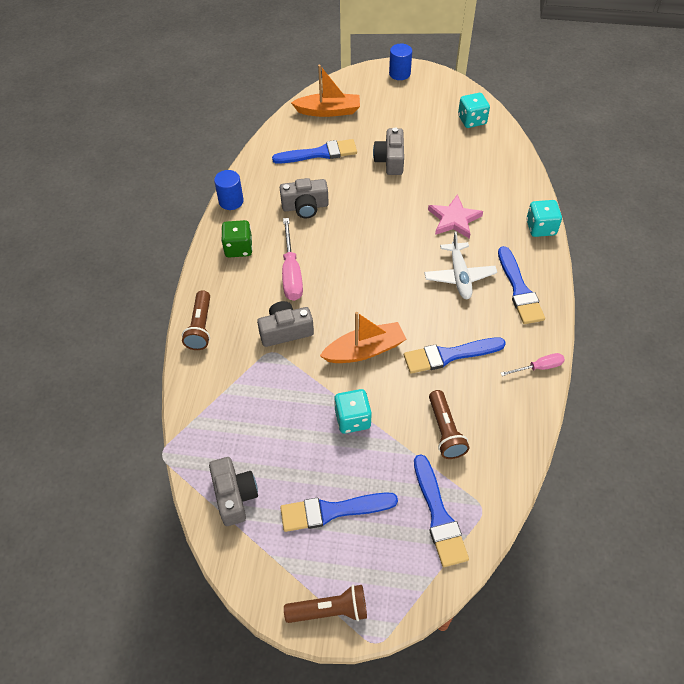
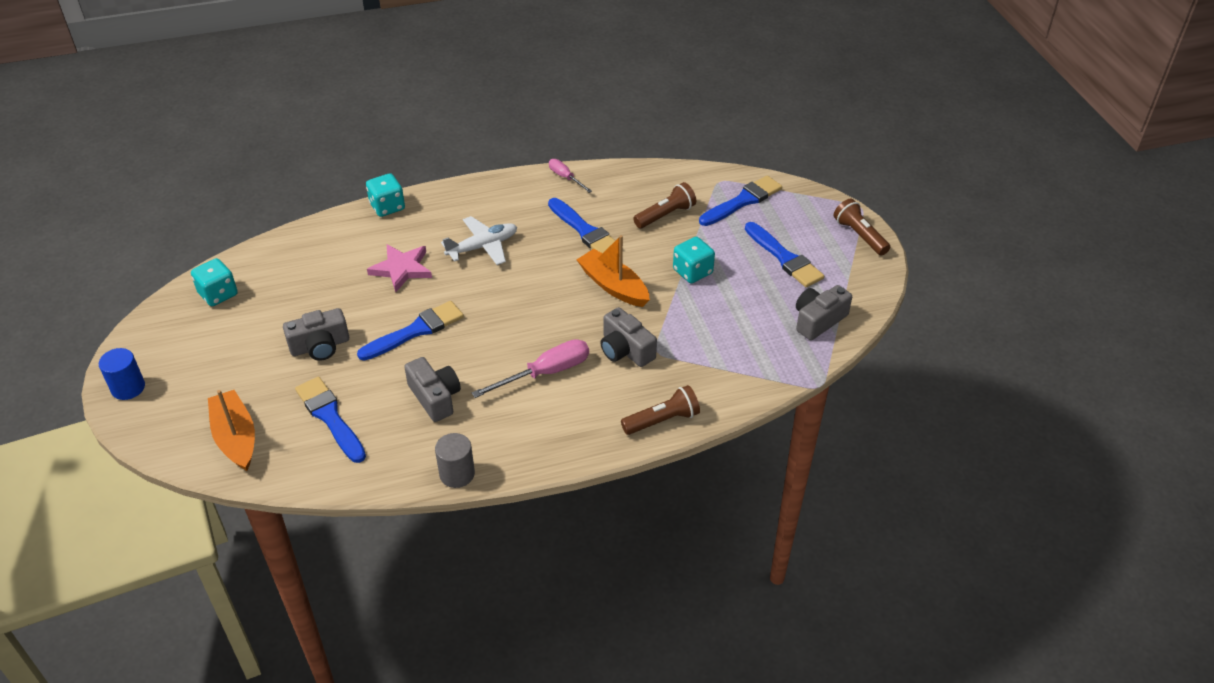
camera: 115 degrees left, 10 degrees down
blue cylinder [214,170,244,210] -> grey cylinder [435,433,475,488]
green dice [221,220,252,258] -> none
blue brush [498,246,545,324] -> blue brush moved to [357,301,464,361]

